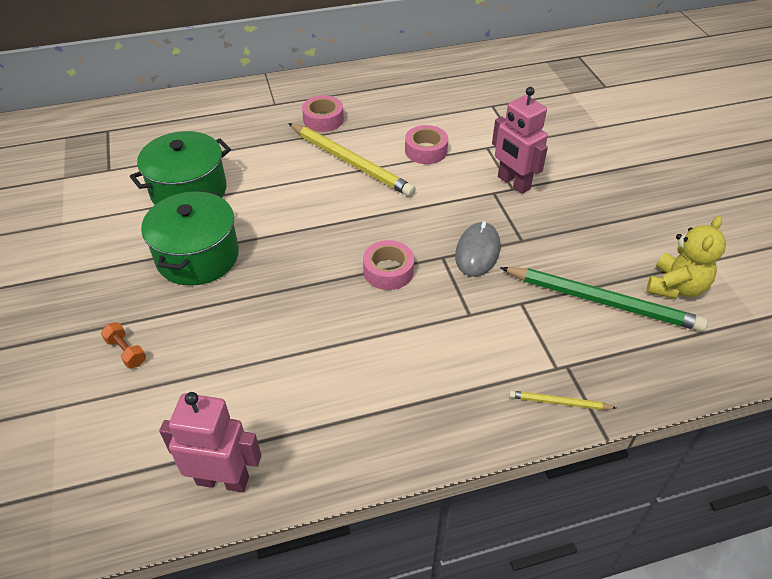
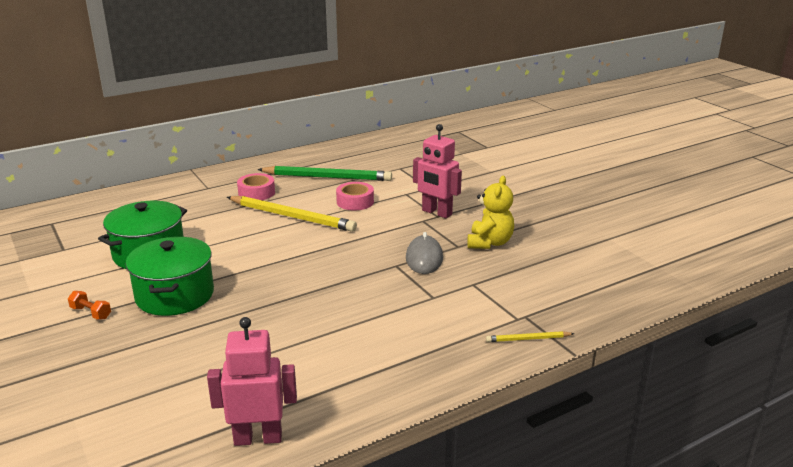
camera: 15 degrees left, 20 degrees down
orange dumbbell [101,322,146,368] -> orange dumbbell moved to [68,291,111,319]
pink tape [363,240,414,290] -> none
green pencil [500,267,708,332] -> green pencil moved to [257,166,392,181]
yellow teddy bear [647,216,726,299] -> yellow teddy bear moved to [468,176,514,249]

